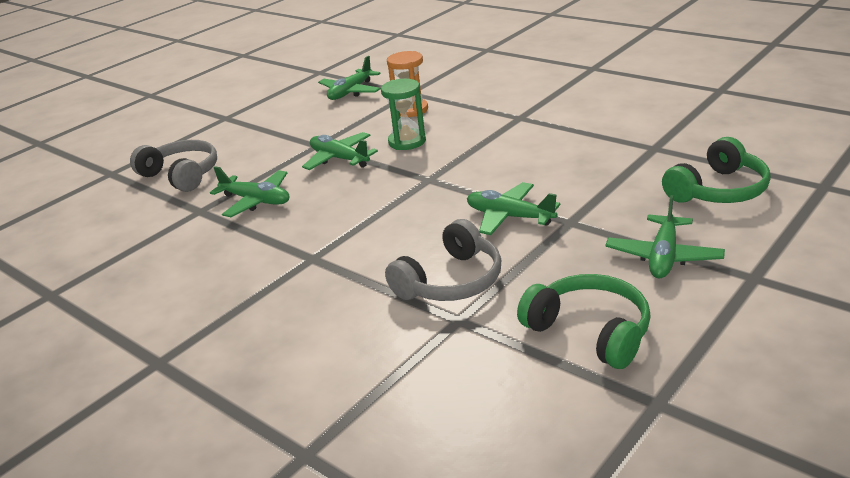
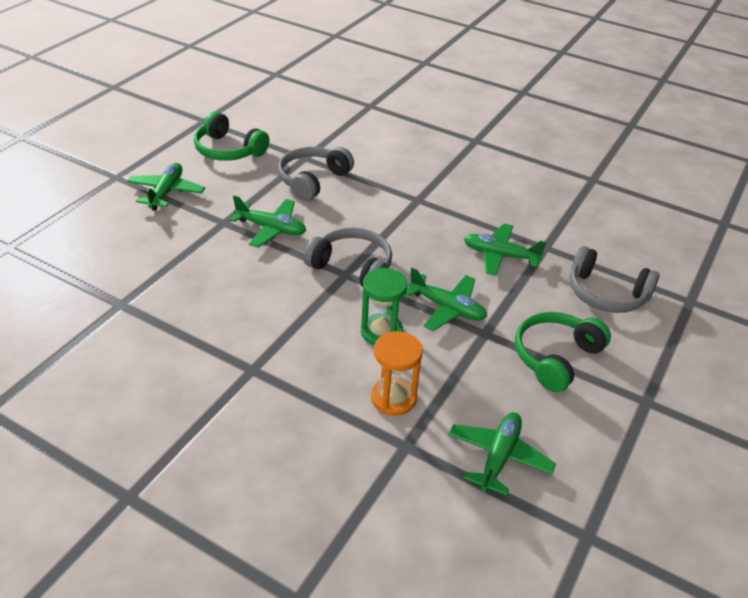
camera: 165 degrees right, 10 degrees up
green headphones [662,137,771,203] -> green headphones moved to [515,312,611,392]
none -> grey headphones [304,228,392,287]

